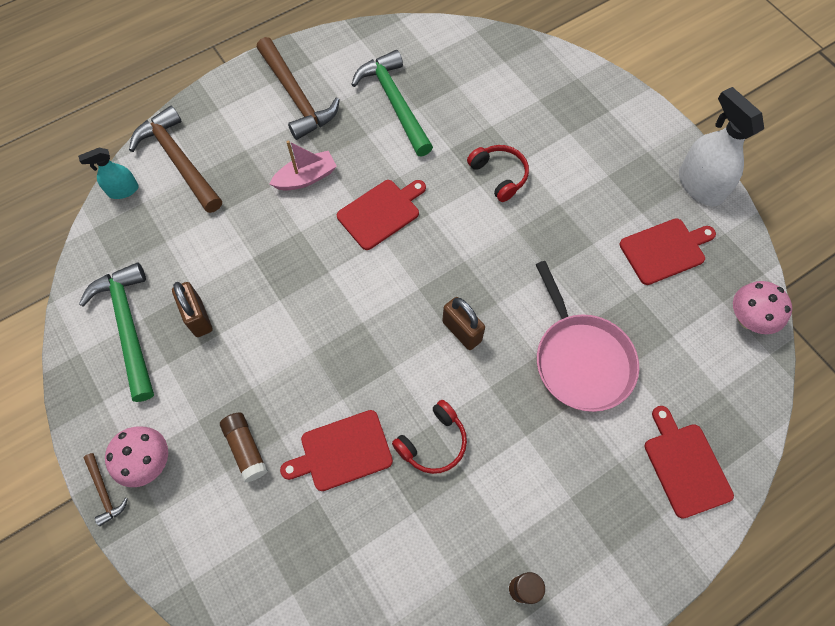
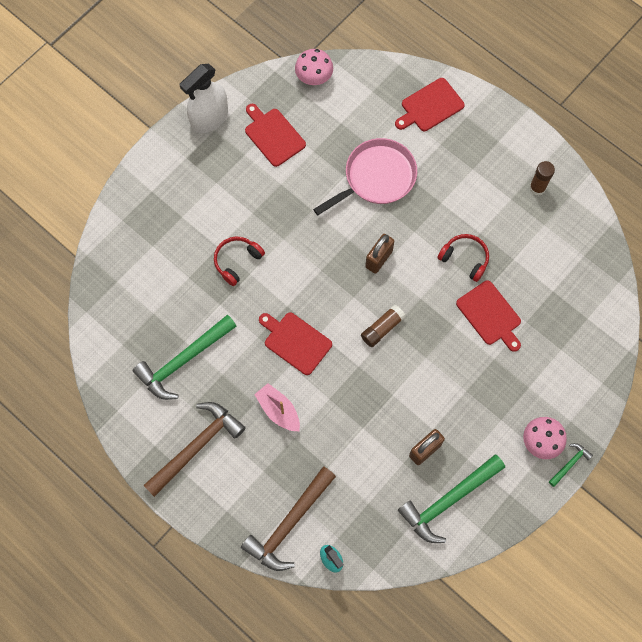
camera: 105 degrees left, 5 degrees up
brown hammer [83,453,128,526] -> green hammer [549,443,593,487]
brown glue stick [220,412,268,482] -> brown glue stick moved to [361,305,406,347]

